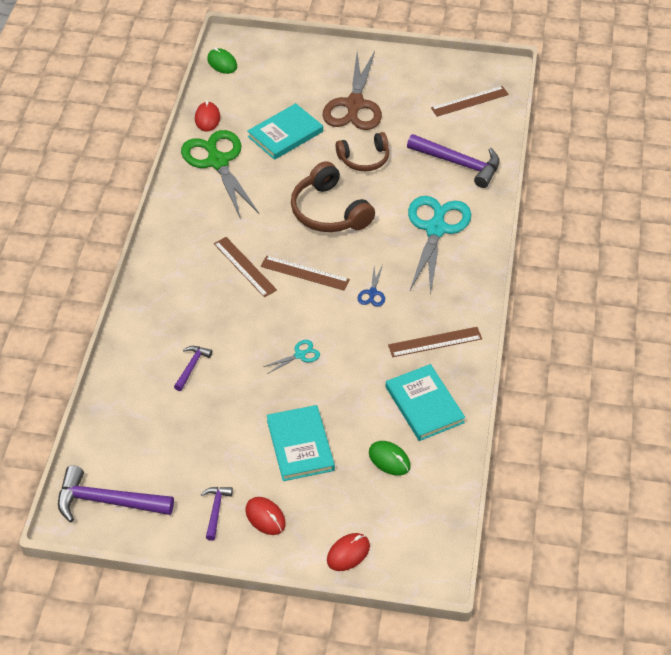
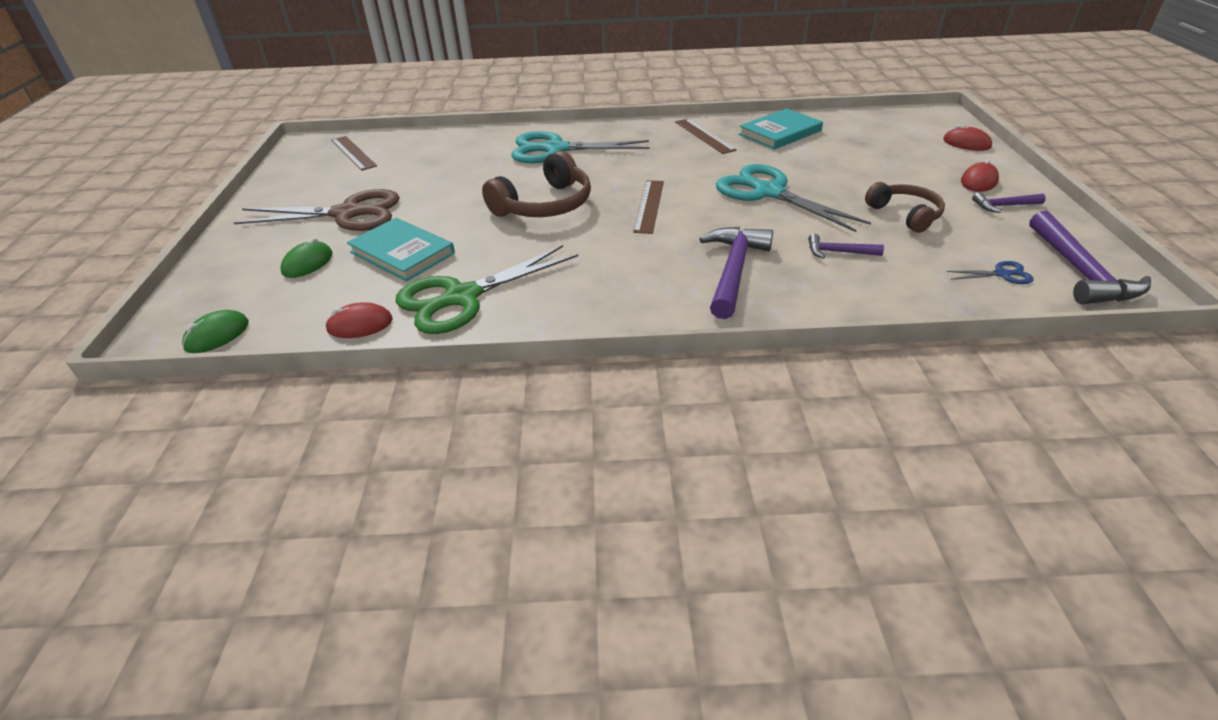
camera: 100 degrees left, 10 degrees down
brown ruler [214,237,277,297] -> none
turquoise scissors [264,340,320,374] -> turquoise scissors [716,164,871,232], size x2.39
turquoise book [267,405,335,481] -> none
brown headphones [336,132,389,171] -> brown headphones moved to [865,182,945,233]
blue scissors [357,265,385,307] -> blue scissors moved to [946,261,1034,284]
green mouse [369,441,411,476] -> green mouse moved to [280,238,333,278]
purple hammer [407,134,500,188] -> purple hammer moved to [700,227,773,319]

